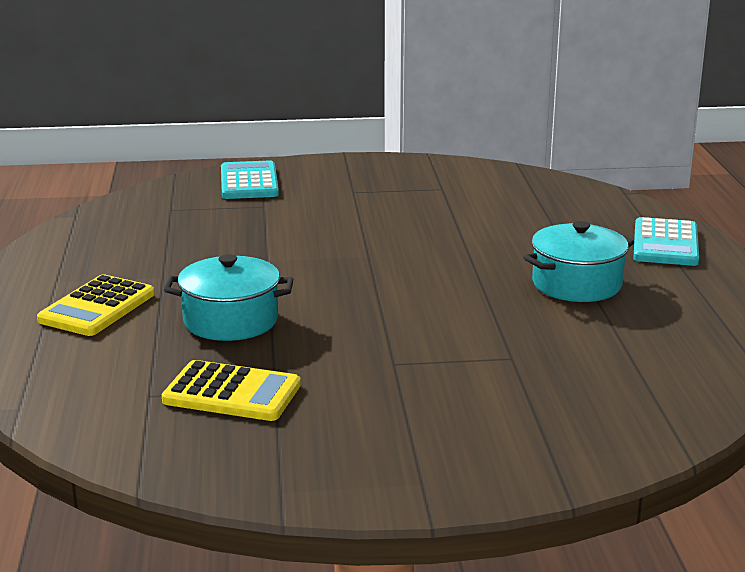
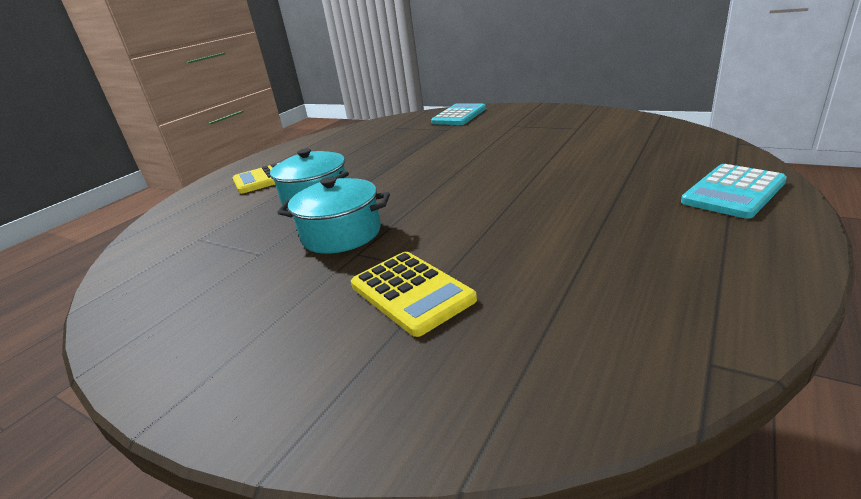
camera: 40 degrees right, 5 degrees up
yellow calculator [162,360,301,421] -> yellow calculator moved to [351,252,477,337]
turquoise pot [523,221,634,302] -> turquoise pot moved to [277,177,390,254]

